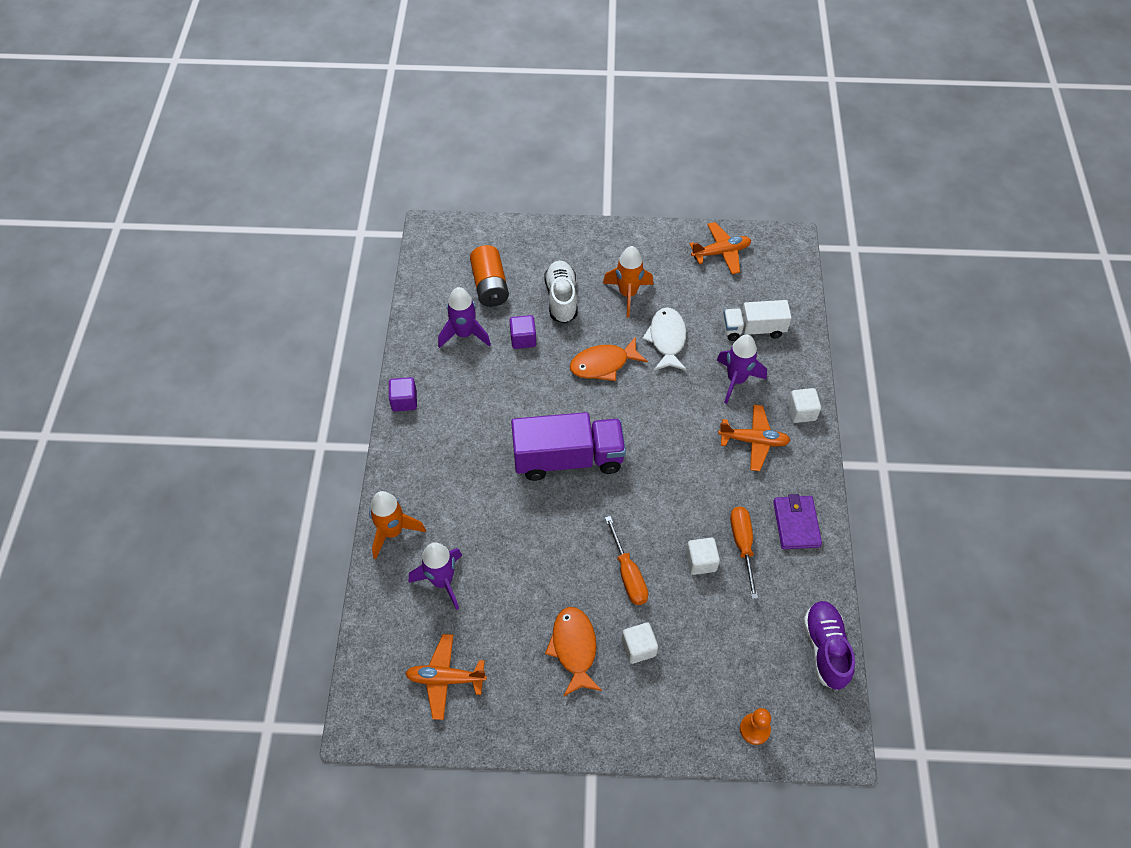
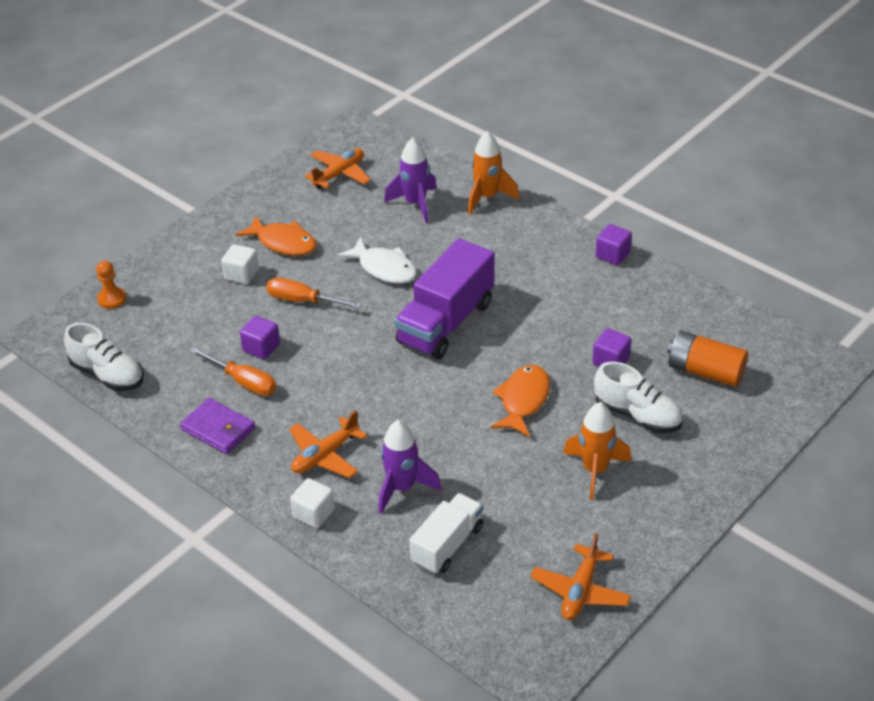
camera: 130 degrees right, 15 degrees down
purple rocket [438,287,491,348] -> none
white fish [642,307,687,371] -> white fish moved to [337,237,417,284]
white cube [686,537,720,575] -> purple cube [240,316,280,359]
purple shoe [803,601,855,690] -> white shoe [64,323,144,391]

